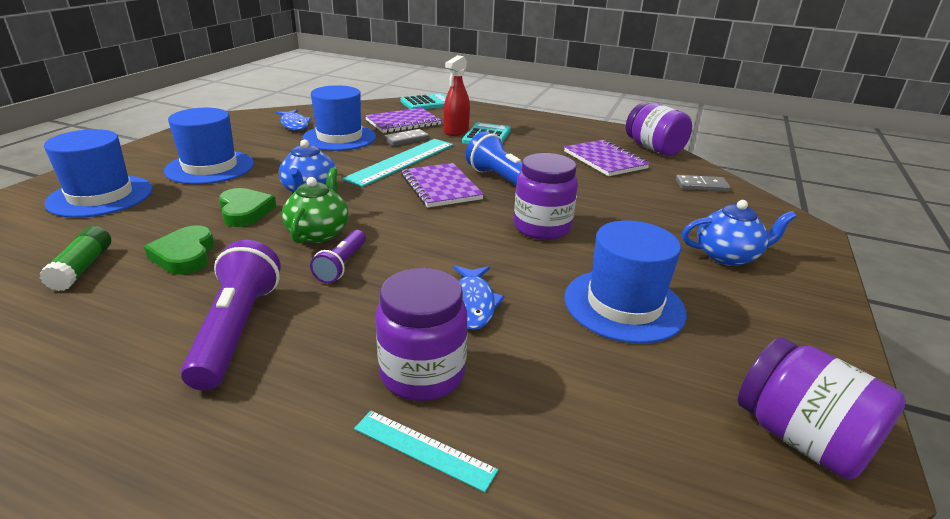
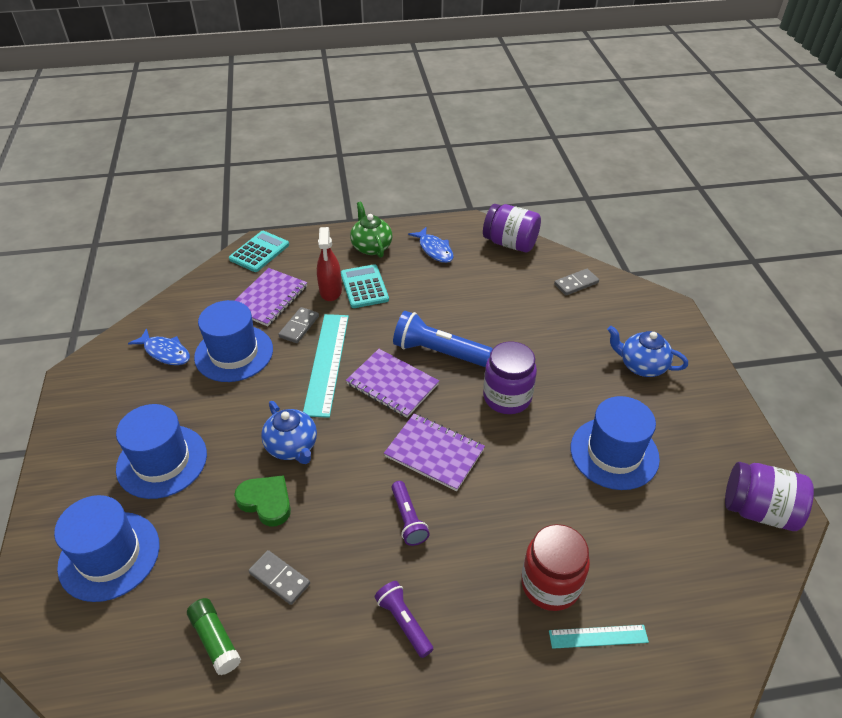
camera: 30 degrees left, 15 degrees up
green heart [144,225,214,275] -> grey domino [249,550,310,605]
purple flashlight [180,240,281,391] -> purple flashlight [375,581,433,658], size x0.58
green teapot [282,168,348,243] -> green teapot moved to [350,202,392,258]
purple jar [375,268,467,401] -> red jar [521,524,590,611]
blue fish [453,266,505,330] -> blue fish moved to [408,227,454,263]
purple notebook [564,140,650,176] -> purple notebook moved to [384,414,485,491]
blue teapot [682,200,796,266] -> blue teapot turned 120 degrees counterclockwise [607,326,688,377]

